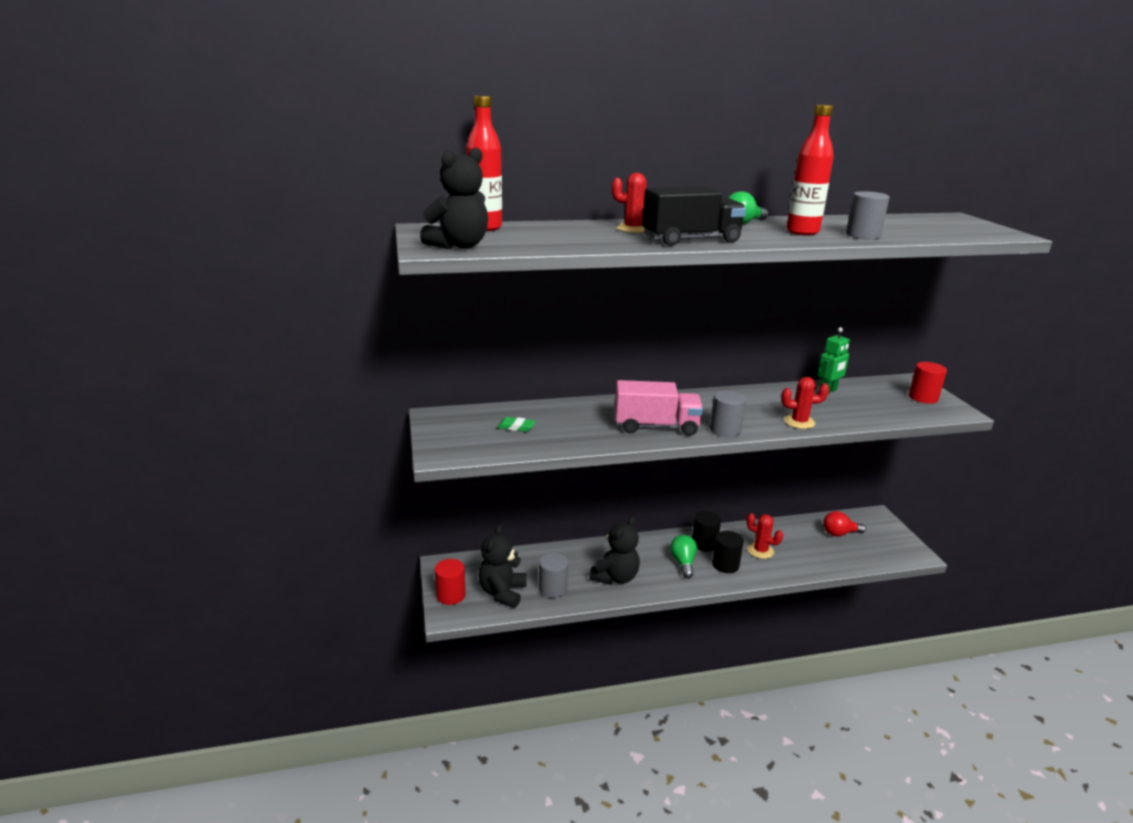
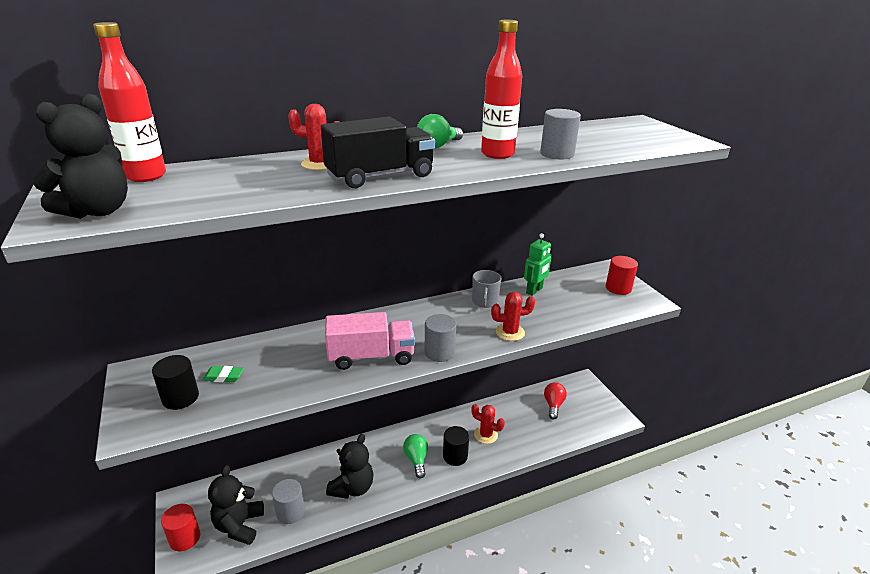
camera: 10 degrees left, 5 degrees up
black cylinder [692,511,721,551] -> black cylinder moved to [152,355,199,410]
red light bulb [823,511,866,537] -> red light bulb turned 120 degrees clockwise [544,382,567,420]
none -> grey mug [472,270,501,308]

